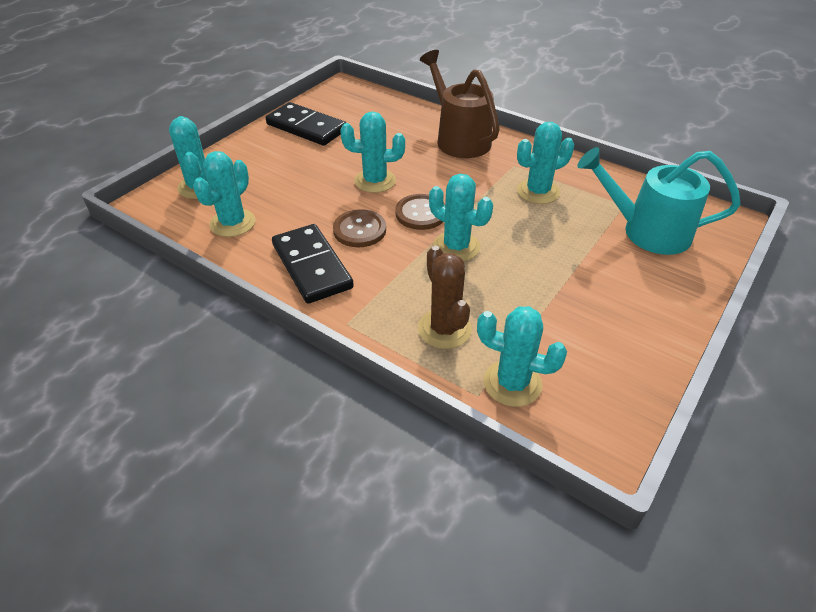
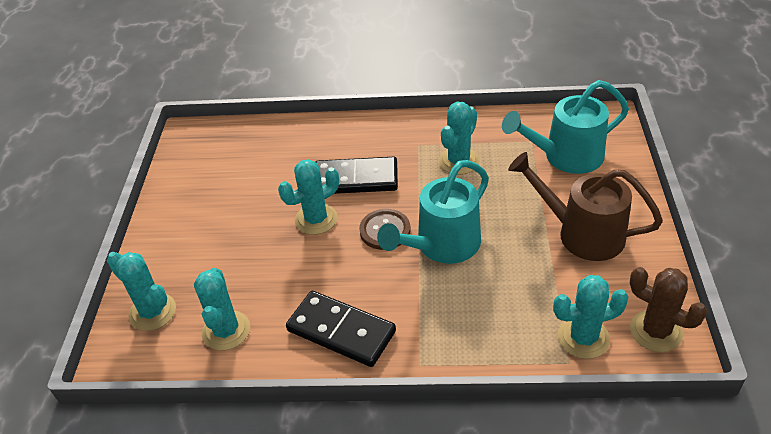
camera: 30 degrees left, 0 degrees up
black domino [266,102,346,146] -> black domino moved to [315,157,398,194]
brown button [333,209,386,247] -> none
brown cactus [418,246,472,349] -> brown cactus moved to [630,267,707,352]
brown watering can [420,50,500,158] -> brown watering can moved to [508,152,663,261]
turquoise cactus [429,174,493,261] -> turquoise watering can [377,160,489,264]

